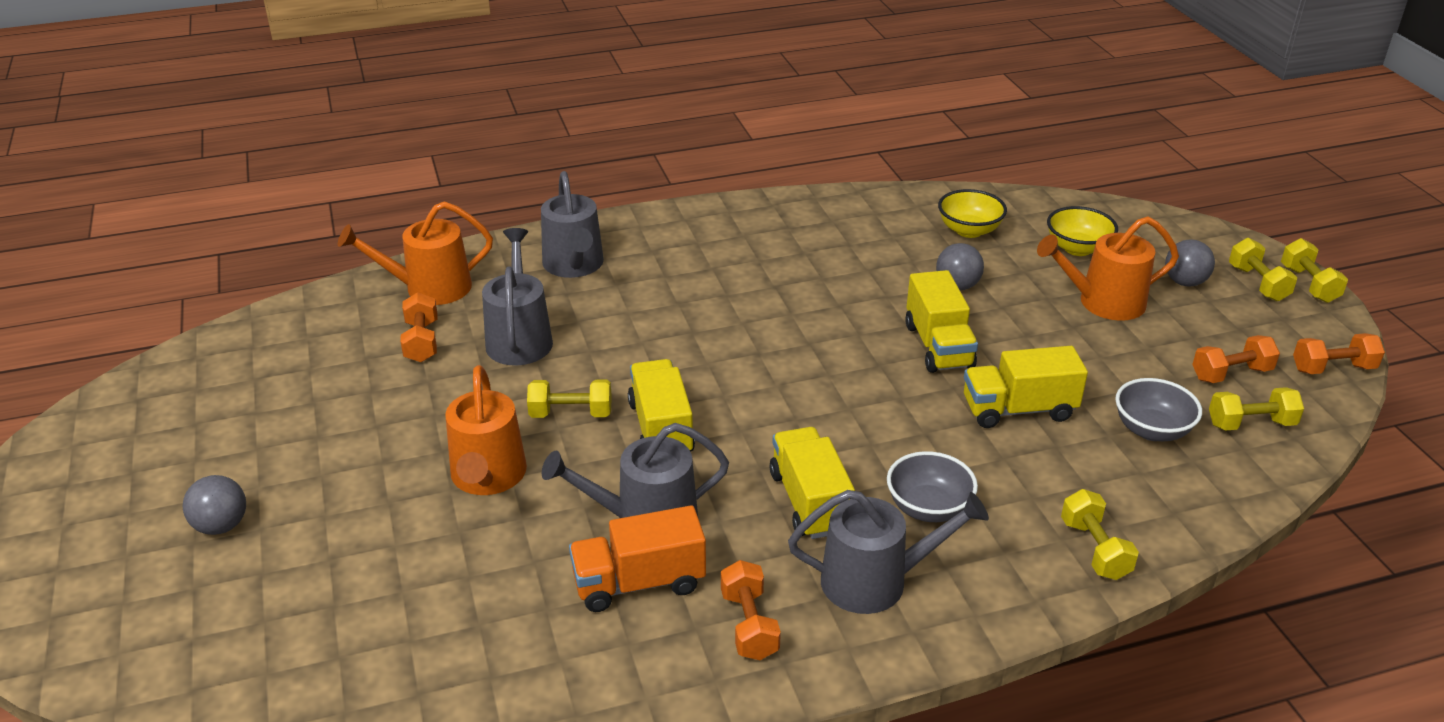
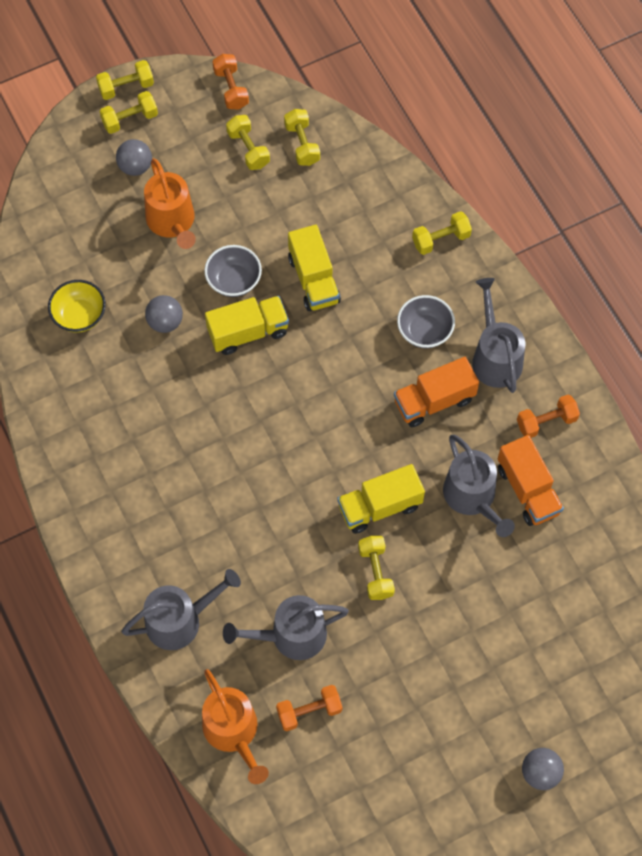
camera: 100 degrees left, 30 degrees up
orange watering can [445,365,527,495] -> none
yellow truck [770,427,855,539] -> orange truck [394,357,479,427]
yellow bowl [1047,206,1118,256] -> none
grey bowl [1115,378,1202,442] -> grey bowl moved to [204,245,262,297]
orange dumbbell [1192,335,1280,383] -> yellow dumbbell [226,115,270,170]

